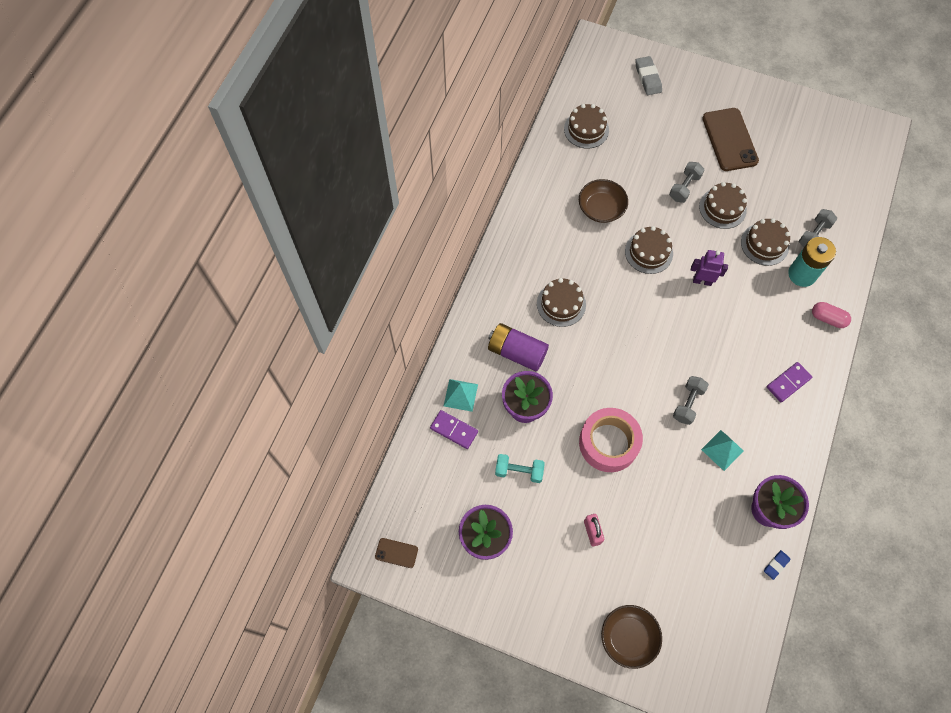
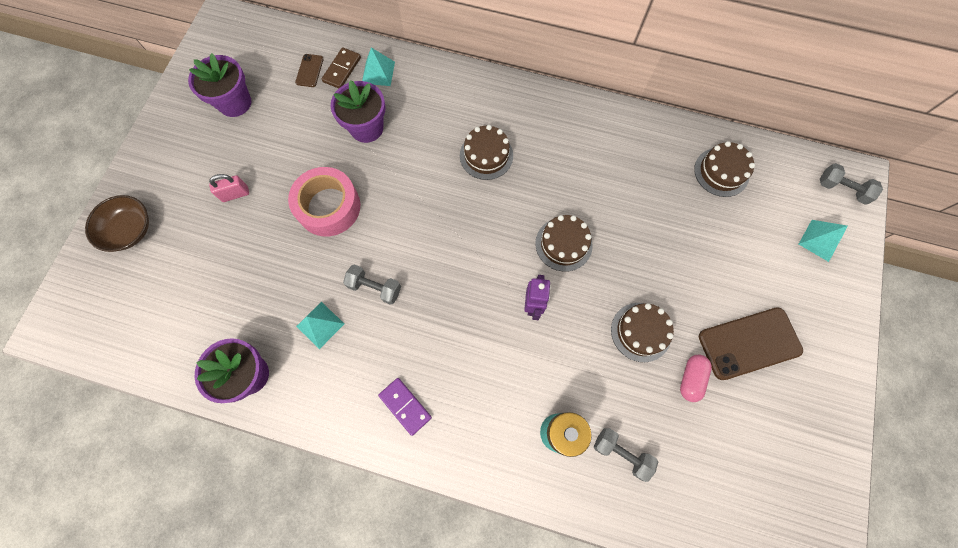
camera: 85 degrees right, 5 degrees up
brown phone [375,538,418,568] -> brown phone moved to [295,54,324,87]
purple domino [430,410,478,449] -> brown domino [322,47,361,89]
purple battery [488,323,549,371] -> none
turquoise dumbbell [495,454,545,483] -> none
brown bowl [579,179,628,223] -> none
grey eraser [636,56,662,95] -> turquoise pyramid [799,220,848,262]
grey dumbbell [669,162,704,203] -> grey dumbbell moved to [820,163,883,205]
brown cake [741,218,790,266] -> none
blue eraser [764,550,790,580] -> none
pink capsule [812,302,851,328] -> pink capsule moved to [680,355,712,402]

